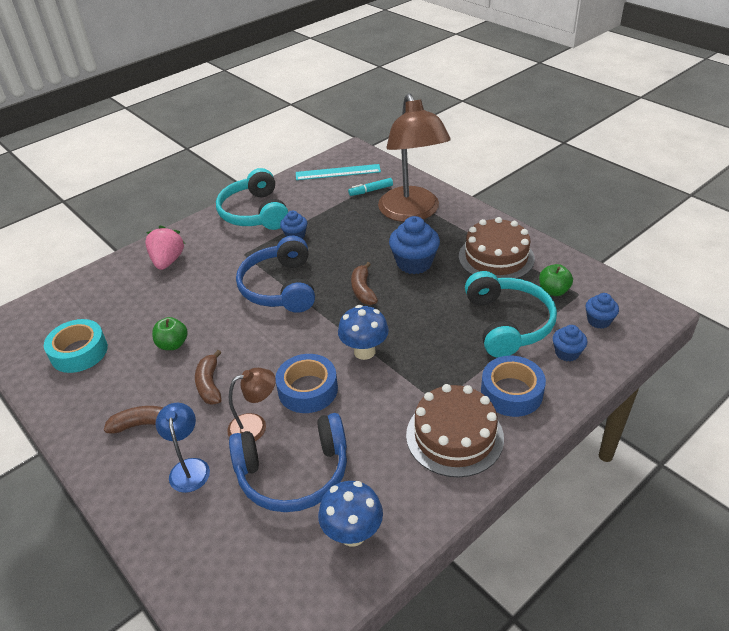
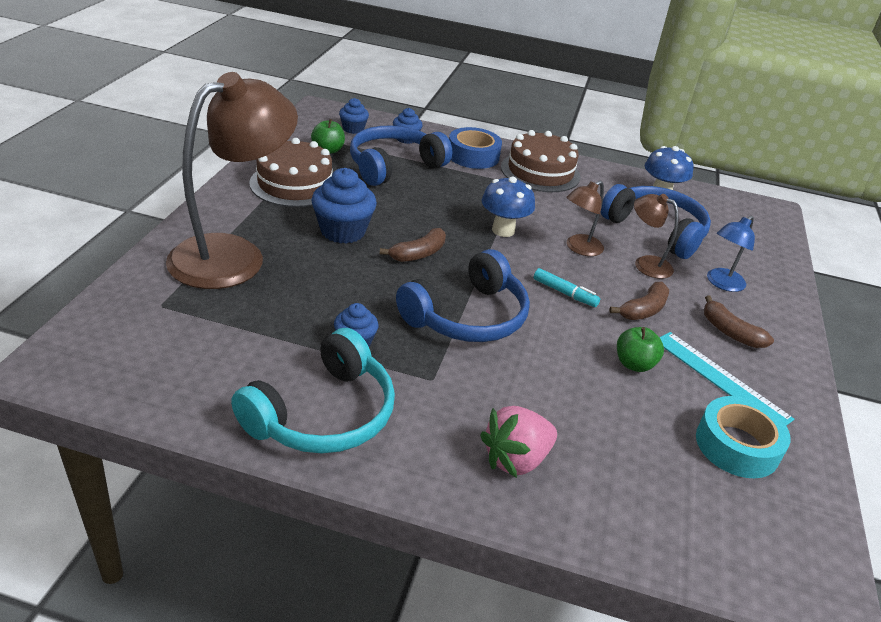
camera: 130 degrees left, 5 degrees down
blue tape [275,354,338,413] -> brown lamp [566,181,604,256]
turquoise ruler [296,164,381,180] -> turquoise ruler moved to [660,332,794,426]
turquoise marker [348,178,393,196] -> turquoise marker moved to [534,268,600,307]
turquoise headphones [465,271,557,358] -> blue headphones [350,126,452,186]

